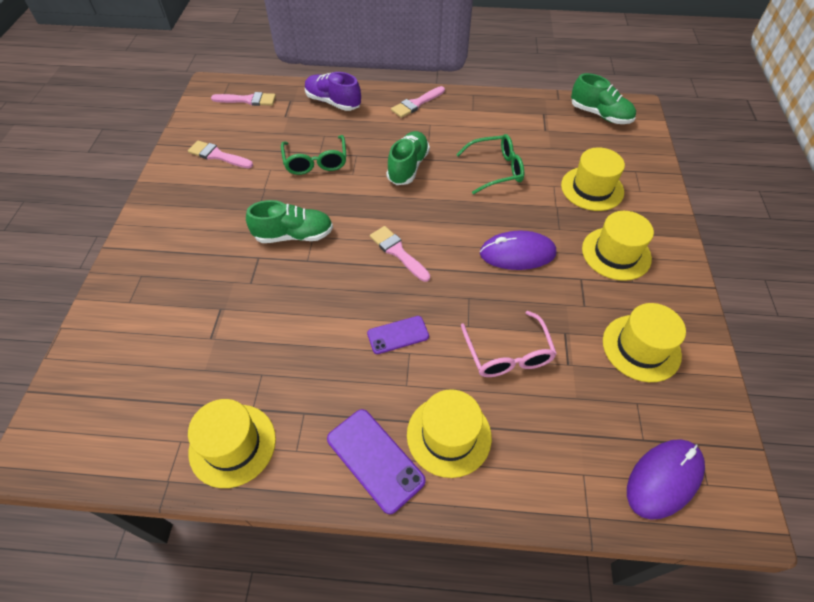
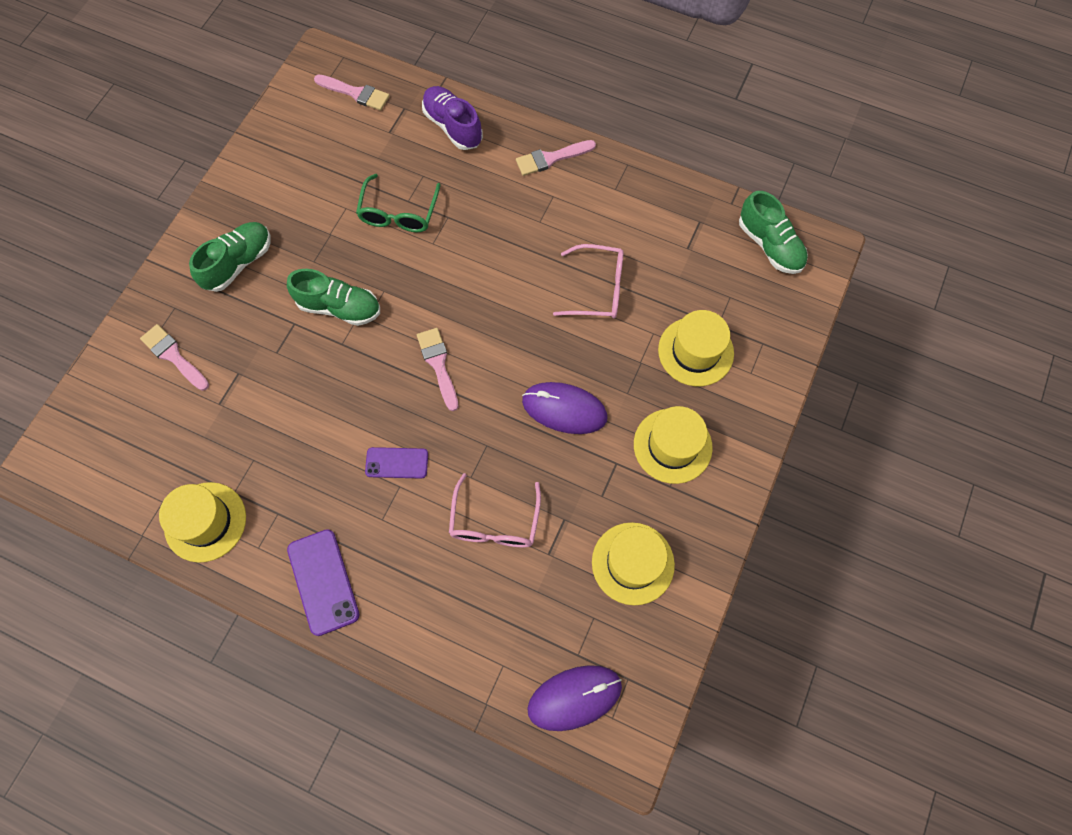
camera: 20 degrees right, 15 degrees up
pink brush [188,141,253,168] -> pink brush moved to [140,324,209,391]
green shoe [386,131,430,185] -> green shoe moved to [189,222,271,292]
yellow hat [407,389,492,478] -> none
green glasses [456,134,524,194] -> pink glasses [553,244,623,318]

